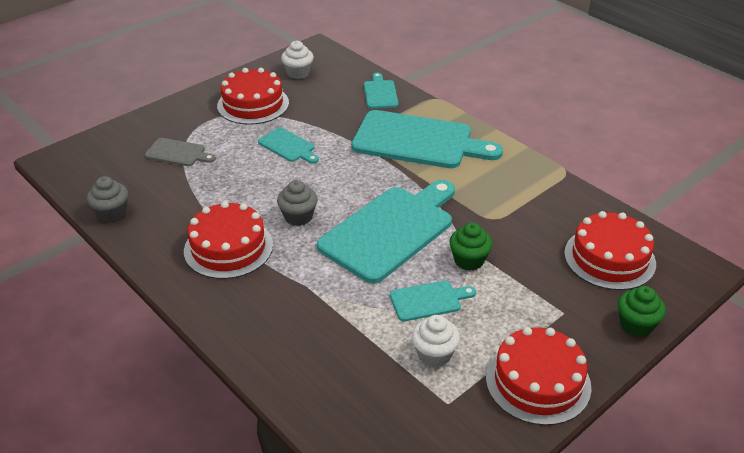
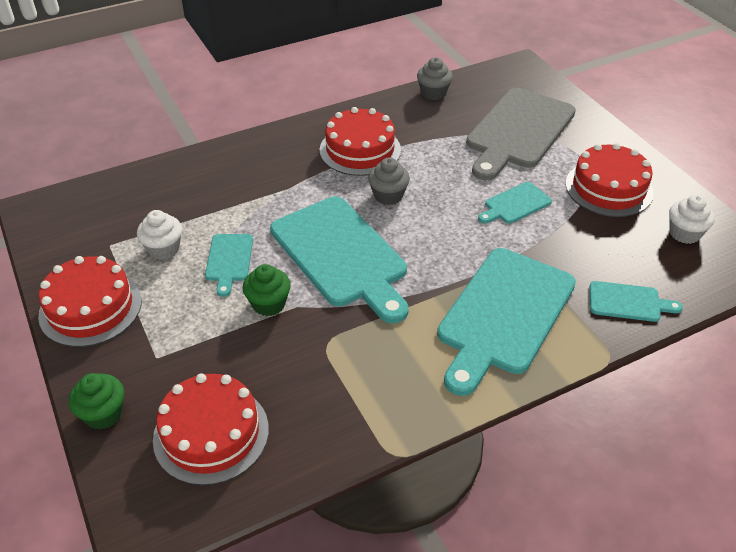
camera: 105 degrees right, 5 degrees up
grey cutting board [145,138,216,166] -> grey cutting board [466,88,576,180], size x2.13

